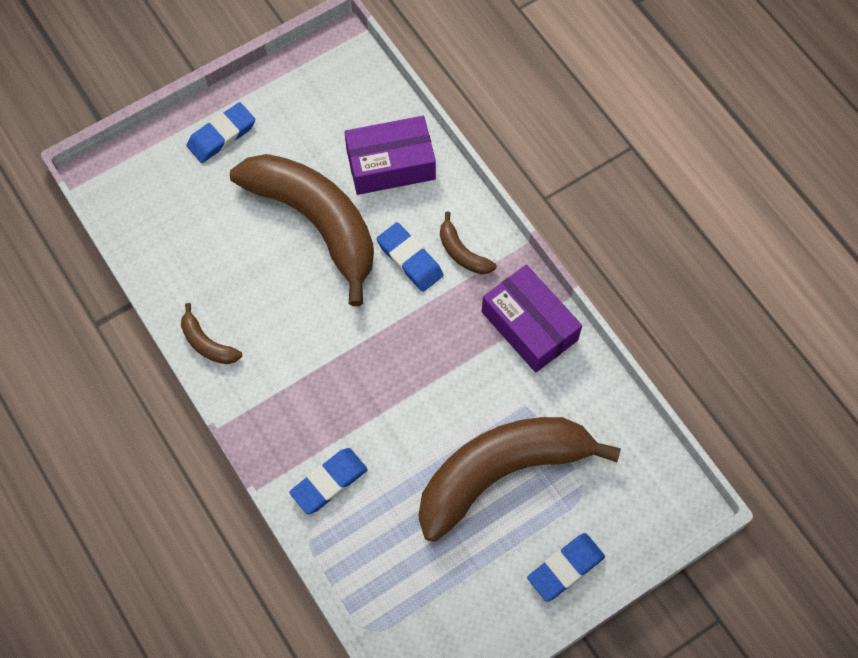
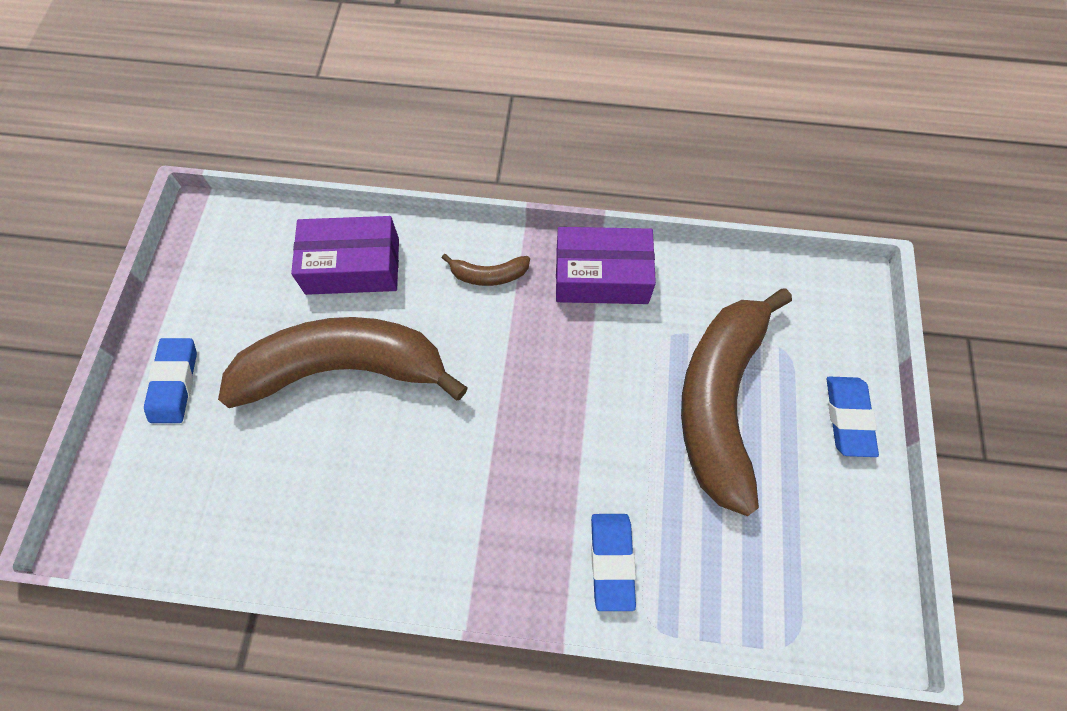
camera: 50 degrees left, 0 degrees up
brown banana [181,303,242,364] -> none
purple box [344,116,436,195] -> purple box turned 60 degrees clockwise [291,216,399,295]
blue eraser [377,222,443,292] -> none

